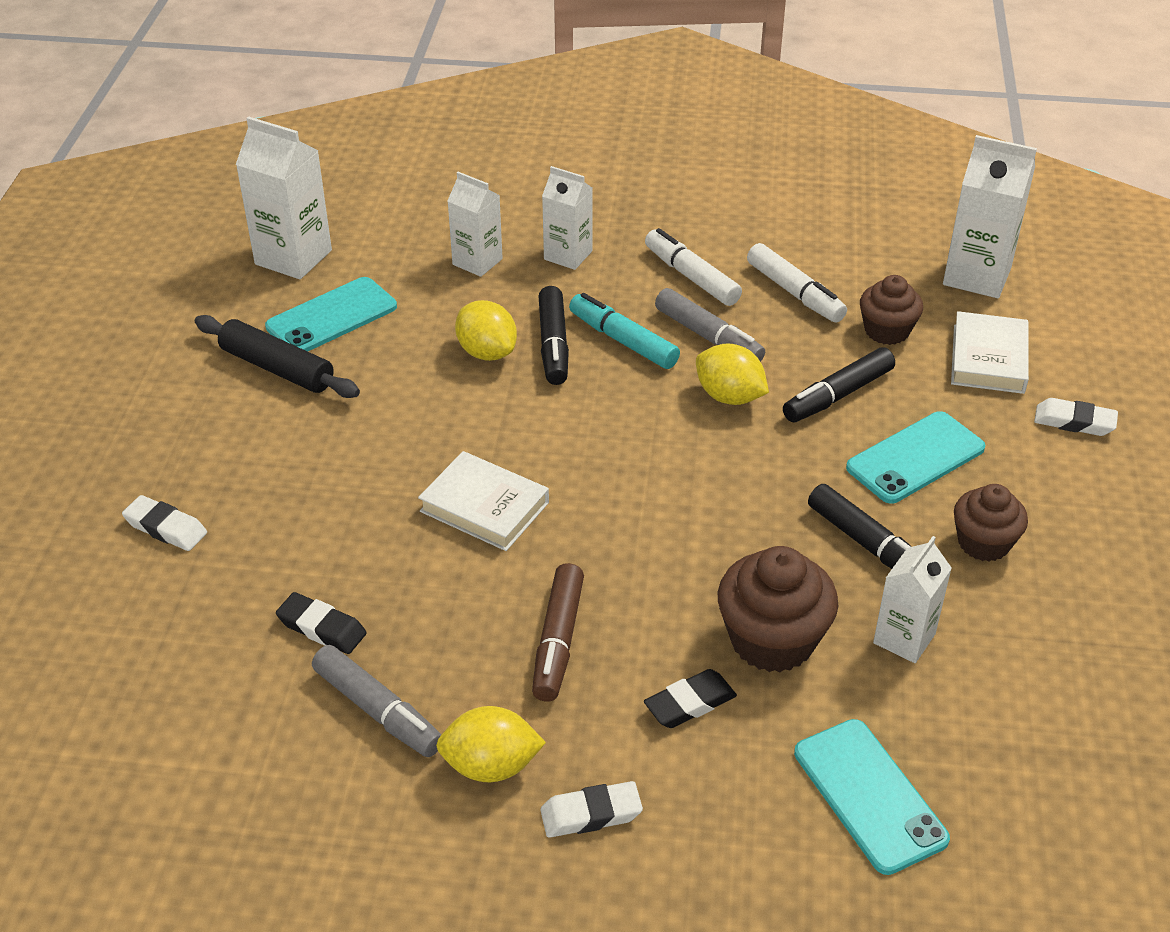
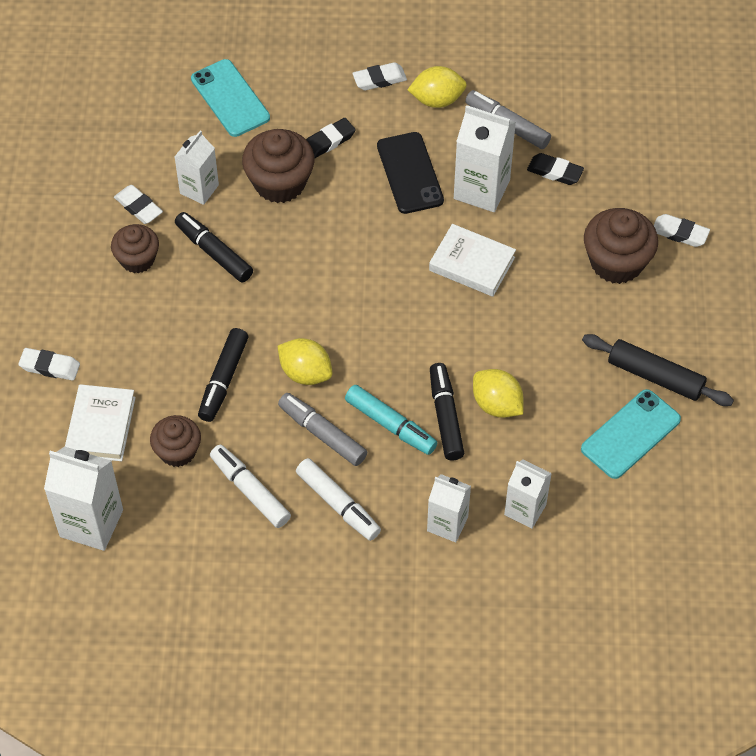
camera: 175 degrees right, 15 degrees up
white carton [236,117,332,279] -> white carton moved to [454,105,516,212]
brown marker [532,563,584,702] -> black phone [377,132,444,214]
black marker [783,347,895,422] -> black marker turned 150 degrees clockwise [198,328,248,422]
turquoise phone [846,411,986,504] -> none
none -> white eraser [114,185,163,224]
none -> brown cupcake [584,208,658,284]

